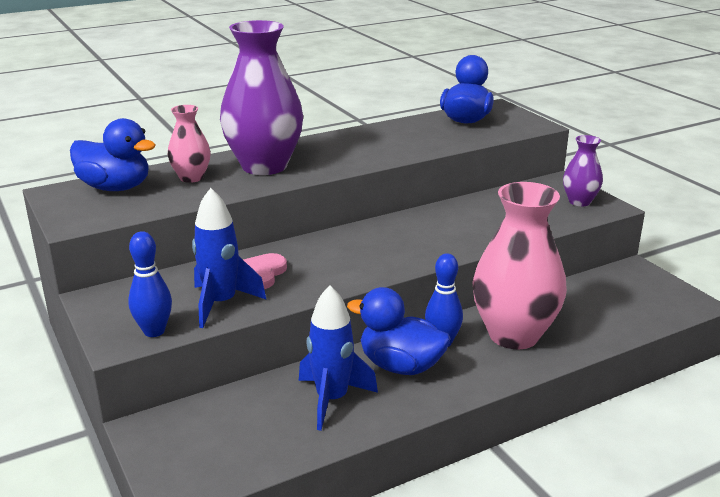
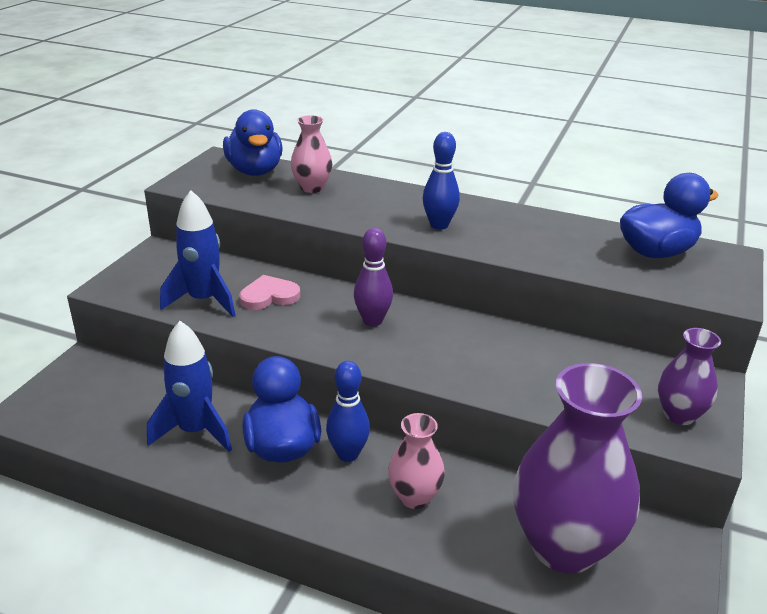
camera: 50 degrees right, 5 degrees up
blue bowling pin [128,231,172,337] -> blue bowling pin moved to [423,132,460,230]
purple vase [220,20,303,175] -> purple vase moved to [513,363,642,574]
pink vase [472,182,567,349] -> pink vase [388,413,445,509], size x0.50
none -> purple bowling pin [354,228,393,326]

